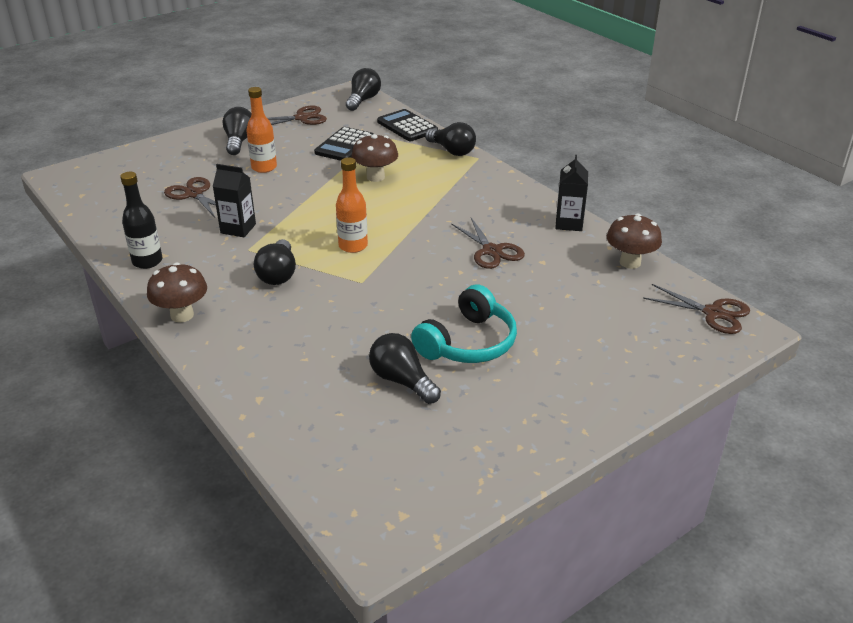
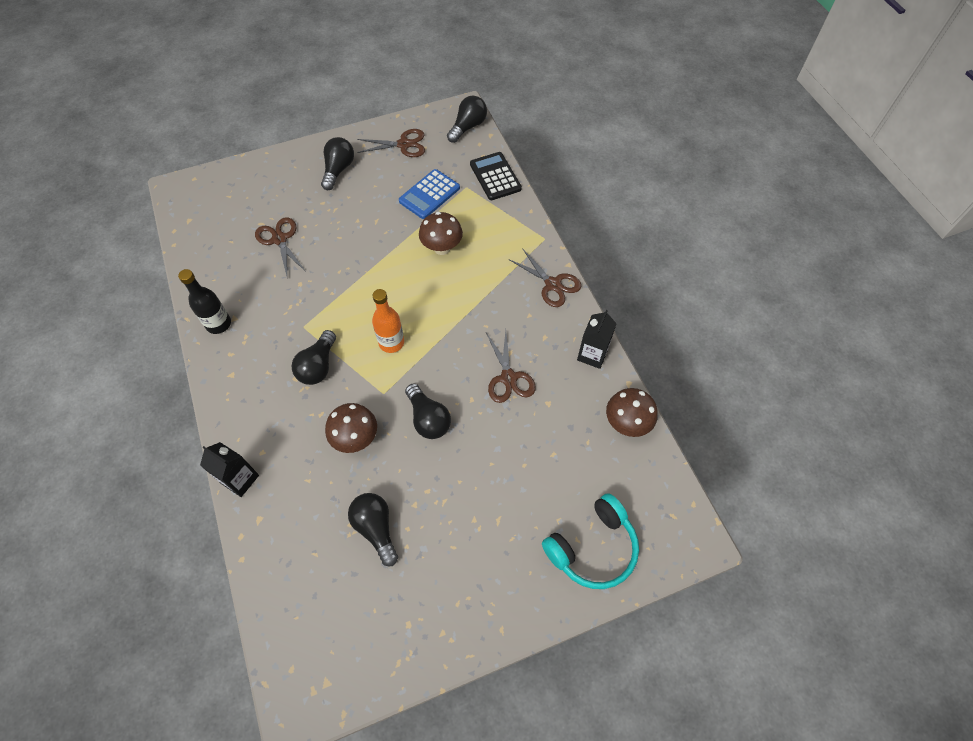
camera: 15 degrees right, 25 degrees up
brown mushroom [147,262,207,322] -> brown mushroom moved to [325,403,377,453]
black carton [213,164,256,237] -> black carton moved to [200,442,259,497]
orange bottle [246,87,277,173] -> none
black calculator [314,127,374,161] -> blue calculator [399,169,460,219]
turquoise headphones [411,285,517,363] -> turquoise headphones moved to [542,493,639,589]
black light bulb [425,122,476,156] -> black light bulb moved to [405,383,451,439]
brown scissors [643,284,750,334] -> brown scissors moved to [508,248,581,307]

